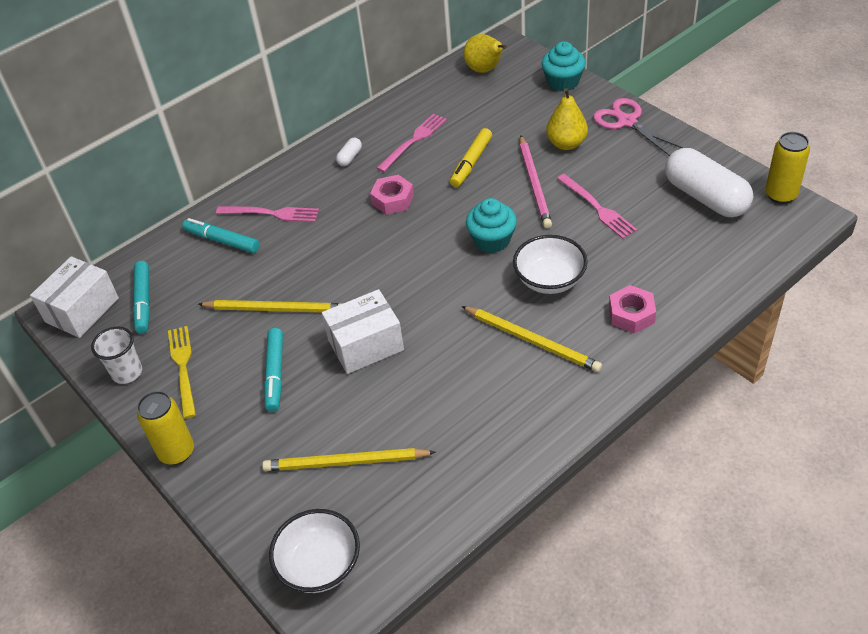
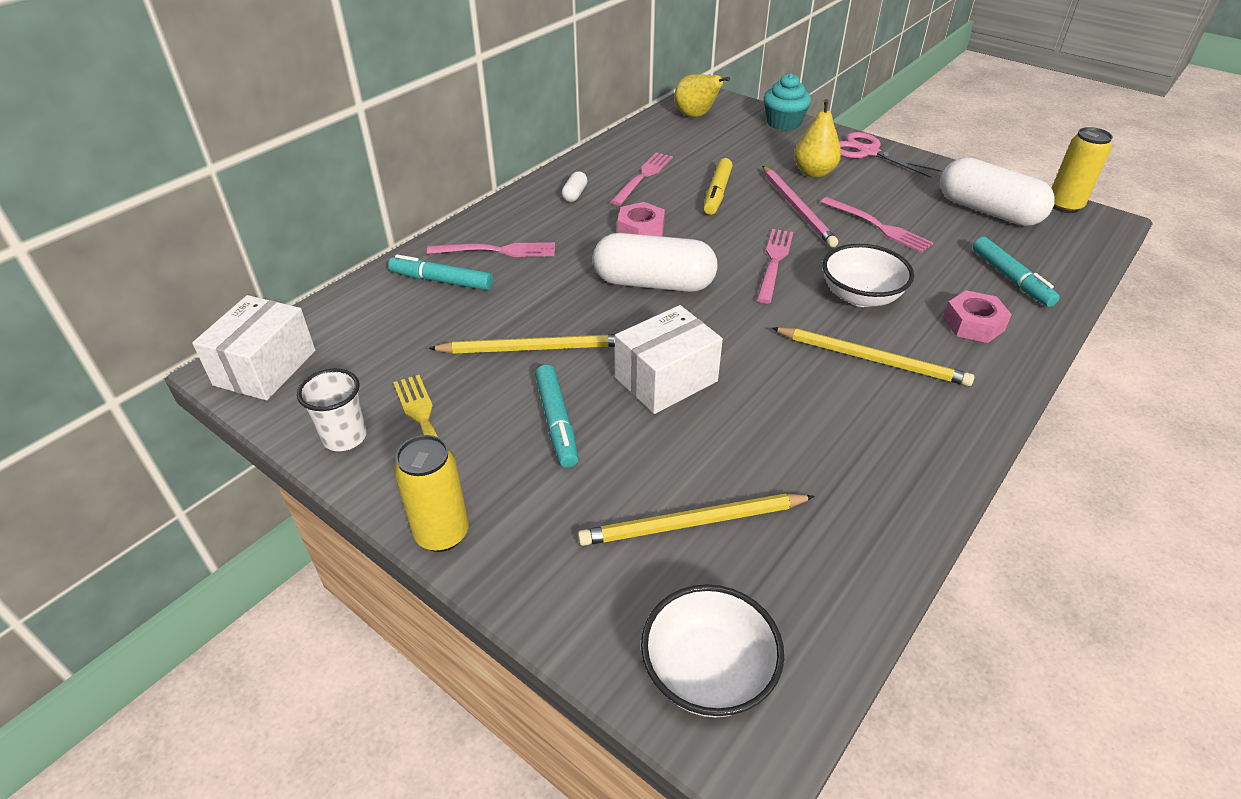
camera: 15 degrees left, 5 degrees down
turquoise marker [133,261,150,333] -> turquoise marker moved to [973,237,1060,307]
turquoise cupcake [466,198,517,253] -> pink fork [757,229,793,303]
none -> white capsule [593,233,718,292]

